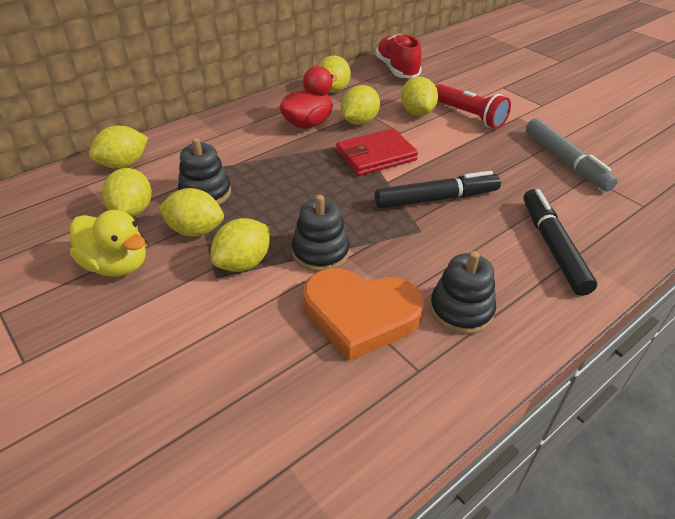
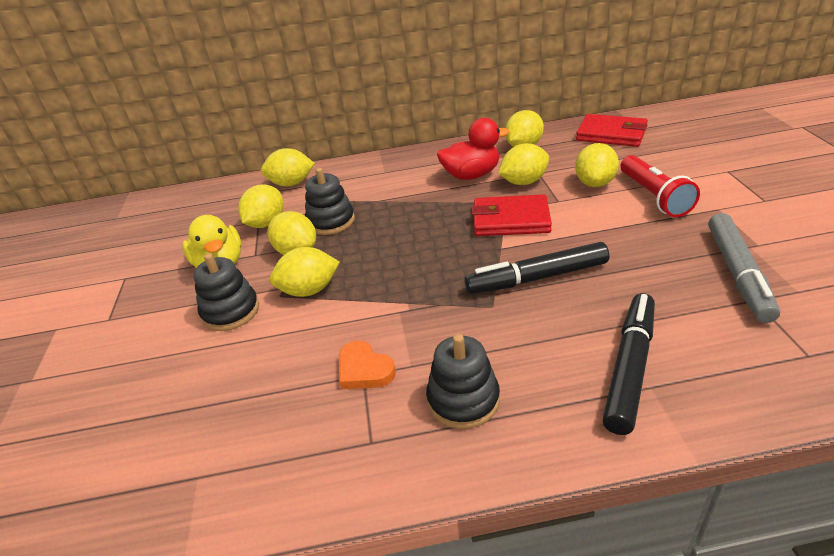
camera: 35 degrees right, 5 degrees down
black stacking toy [292,195,350,272] -> black stacking toy moved to [194,253,259,331]
orange heart [304,268,424,361] -> orange heart [339,341,396,389], size x0.52
red shoe [375,34,422,78] -> red wallet [576,114,648,147]
black marker [375,171,501,209] -> black marker turned 150 degrees clockwise [464,242,609,294]

